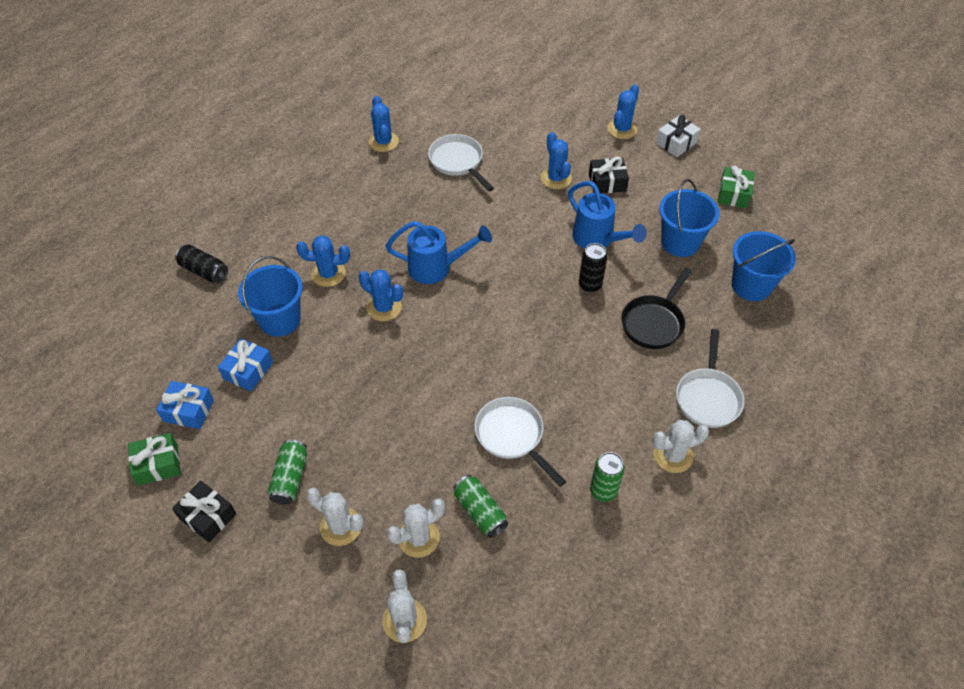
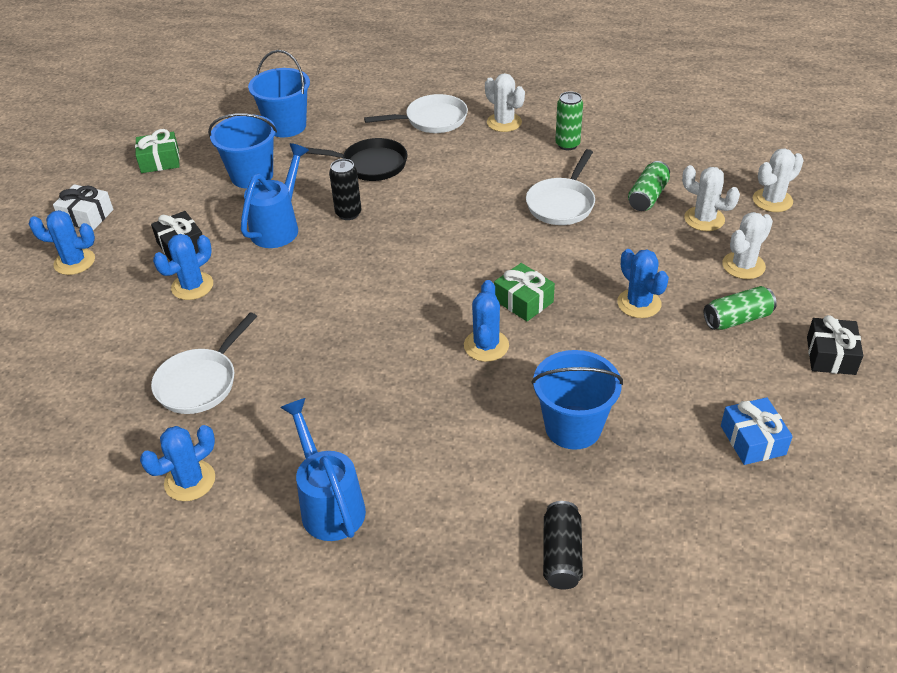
camera: 115 degrees left, 10 degrees down
green gift [128,433,181,486] -> green gift moved to [494,263,555,321]
blue gift [218,338,273,391] -> none
blue cactus [296,235,350,287] -> blue cactus moved to [617,249,669,318]
white cactus [306,488,364,546] -> white cactus turned 45 degrees clockwise [722,212,773,279]
blue watering can [385,221,492,284] -> blue watering can moved to [280,398,366,541]

